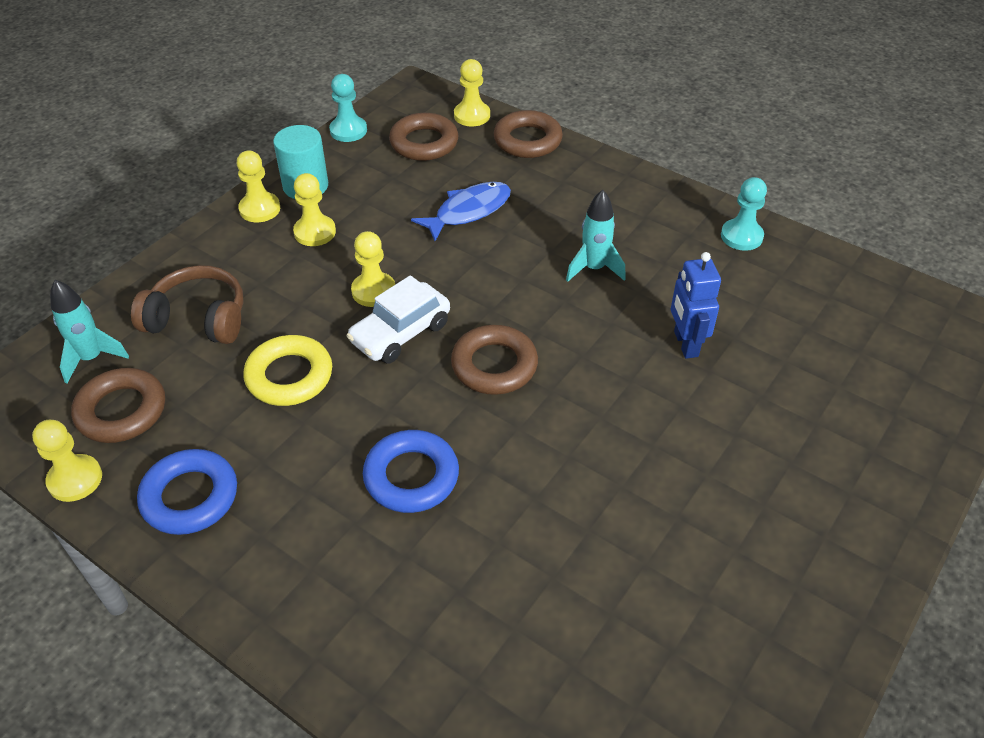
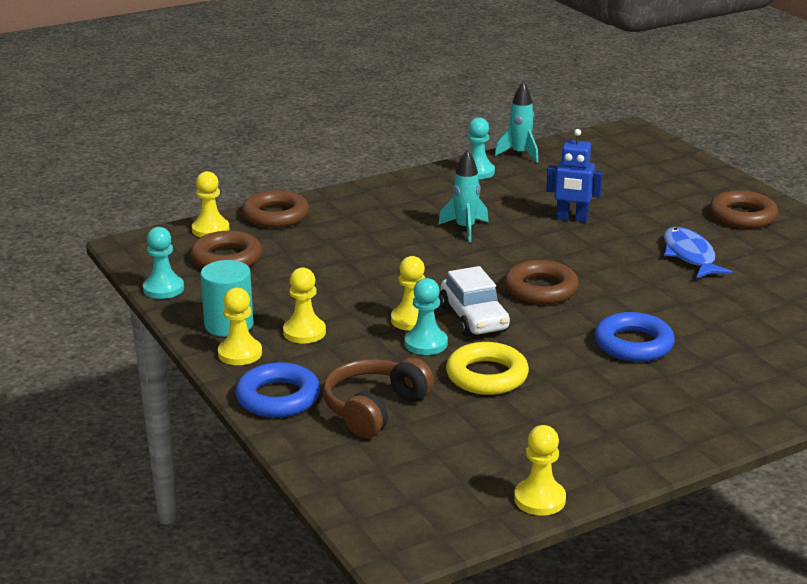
camera: 65 degrees left, 20 degrees down
turquoise rocket [50,280,129,383] -> turquoise rocket moved to [495,82,538,163]
brown ring [71,368,165,443] -> brown ring moved to [710,190,778,228]
blue ring [137,449,237,535] -> blue ring moved to [235,362,320,418]
blue fish [411,182,511,241] -> blue fish moved to [664,227,733,278]
none -> turquoise pawn [405,278,448,355]

